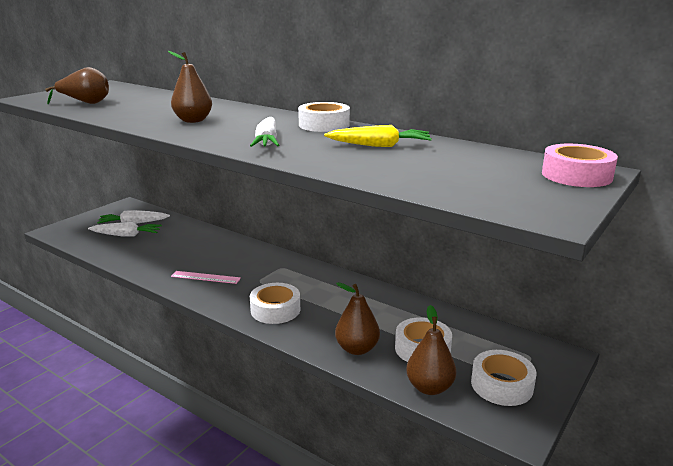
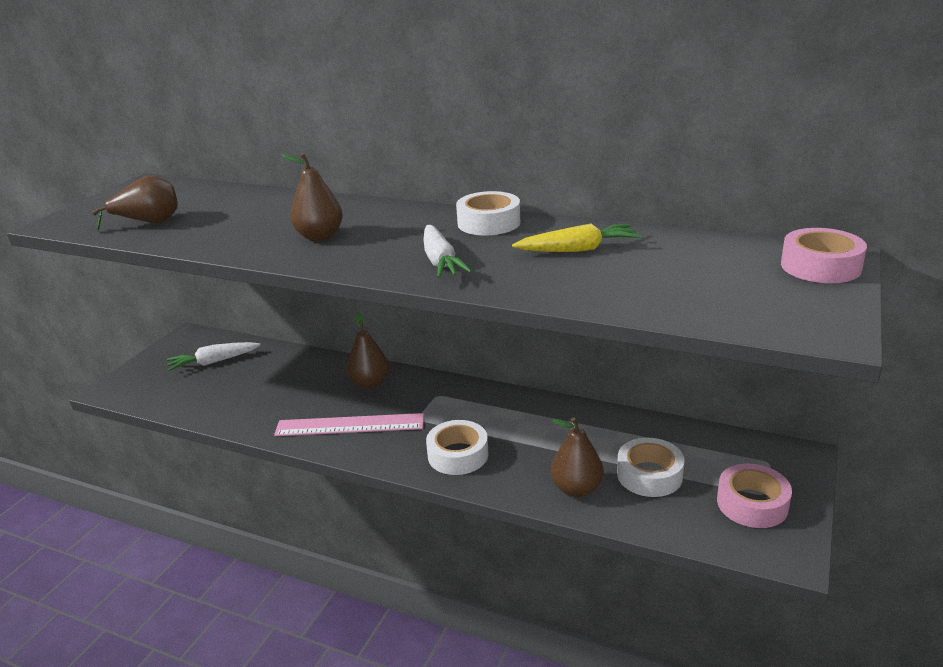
camera: 10 degrees left, 5 degrees up
white carrot [88,222,162,237] -> none
pink ruler [171,271,241,284] -> pink ruler [274,413,424,436], size x1.68
brown pear [406,305,456,395] -> brown pear moved to [346,312,389,389]
white tape [471,350,536,406] -> pink tape [717,464,792,528]

